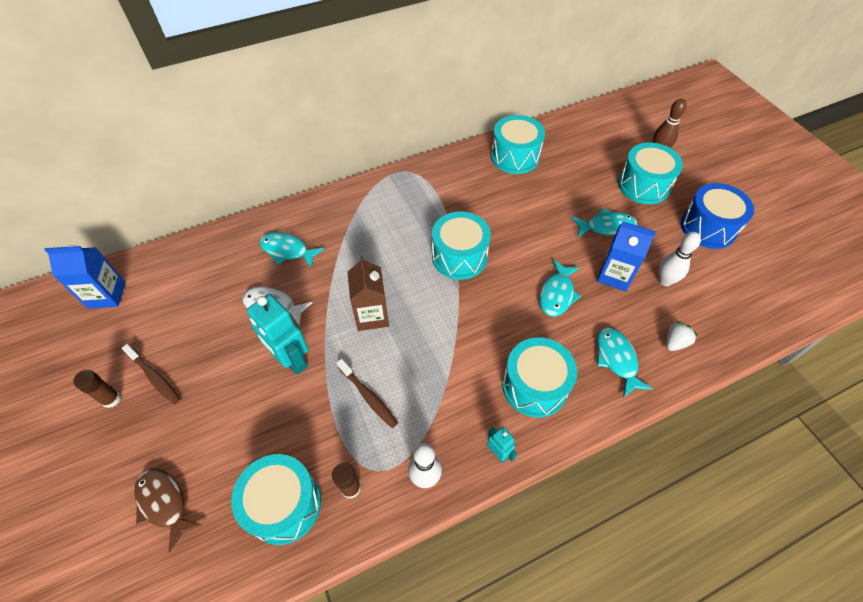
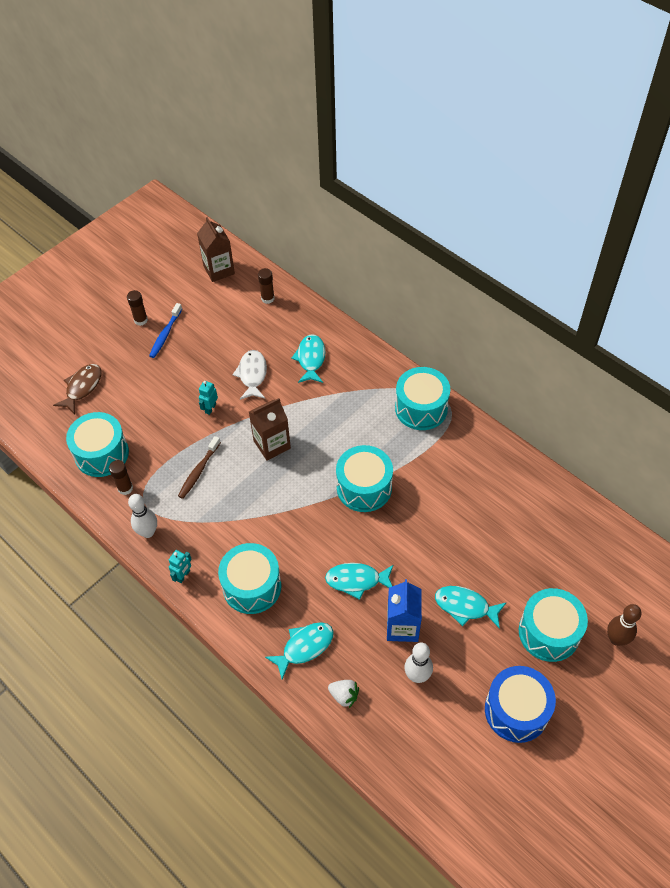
camera: 70 degrees right, 0 degrees up
blue carton [44,245,126,309] -> brown carton [197,217,235,282]
brown toothbrush [122,344,181,404] -> blue toothbrush [149,303,182,358]
turquoise robot [247,294,308,375] -> turquoise robot [199,381,218,415], size x0.49
turquoise drum [491,115,545,174] -> turquoise drum moved to [395,367,450,430]
turquoise fish [572,209,638,237] -> turquoise fish turned 135 degrees clockwise [435,586,507,629]
none -> brown glue stick [258,268,275,304]

